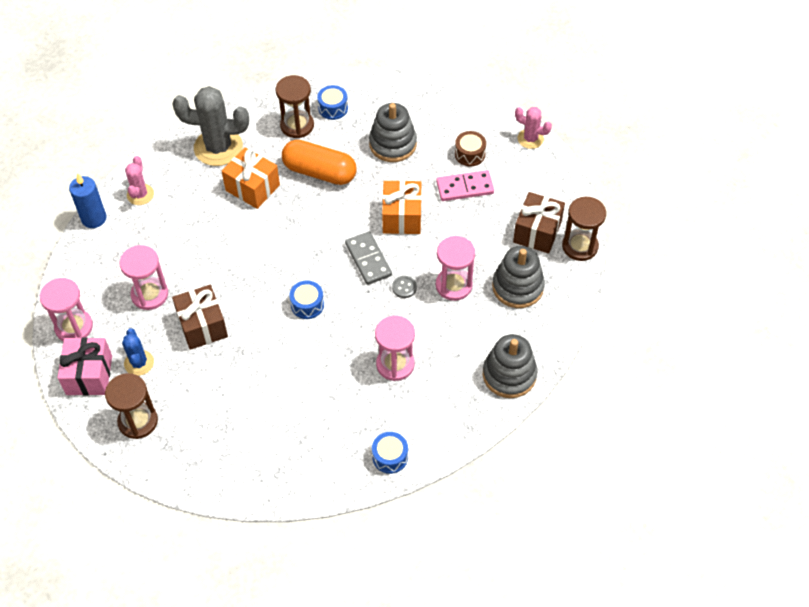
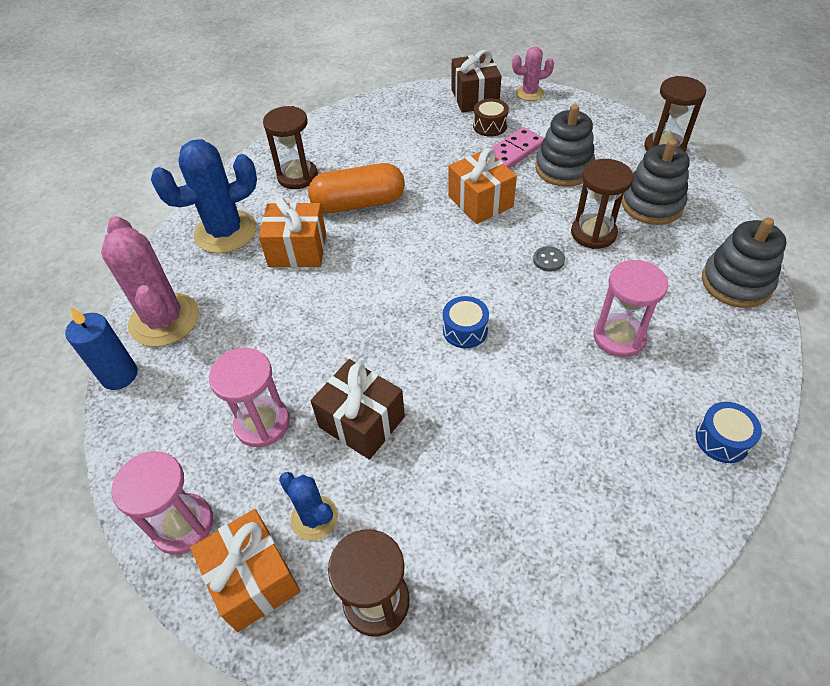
camera: 30 degrees left, 5 degrees down
pink gift [57,337,112,396] -> orange gift [190,509,300,632]
pink cactus [125,156,154,205] -> pink cactus [101,216,199,347], size x1.85
grey cactus [172,86,249,166] -> blue cactus [151,139,257,254]
blue drum [317,85,348,120] -> none
grey domino [345,231,392,285] -> none
grey stacking toy [369,103,417,162] -> grey stacking toy moved to [535,104,595,187]
pink hourglass [436,236,475,301] -> brown hourglass [571,159,634,249]
brown gift [513,192,565,253] -> brown gift moved to [451,50,501,113]

